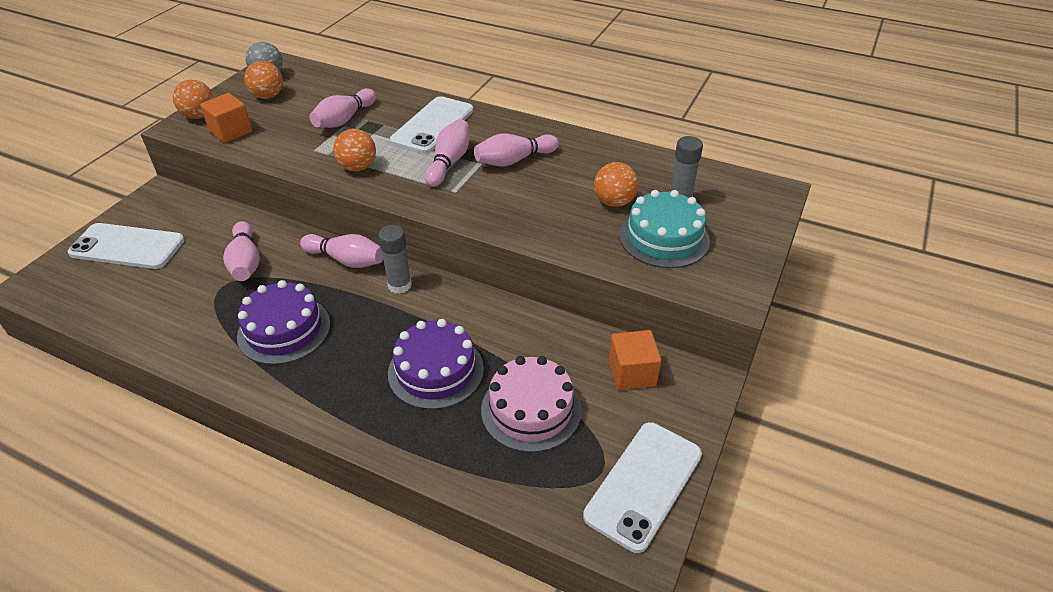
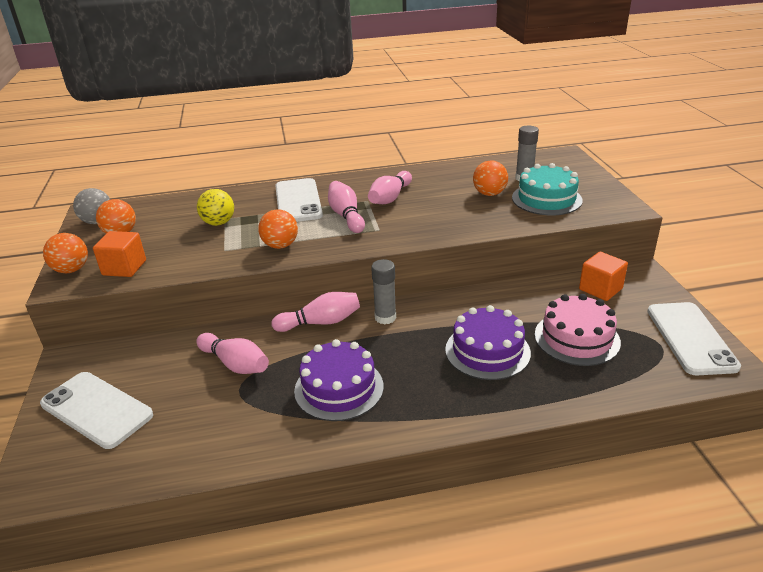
camera: 35 degrees left, 10 degrees down
white phone [68,223,184,269] -> white phone turned 60 degrees clockwise [40,372,153,449]
pink bowling pin [310,89,376,128] -> yellow ball [197,189,234,226]

